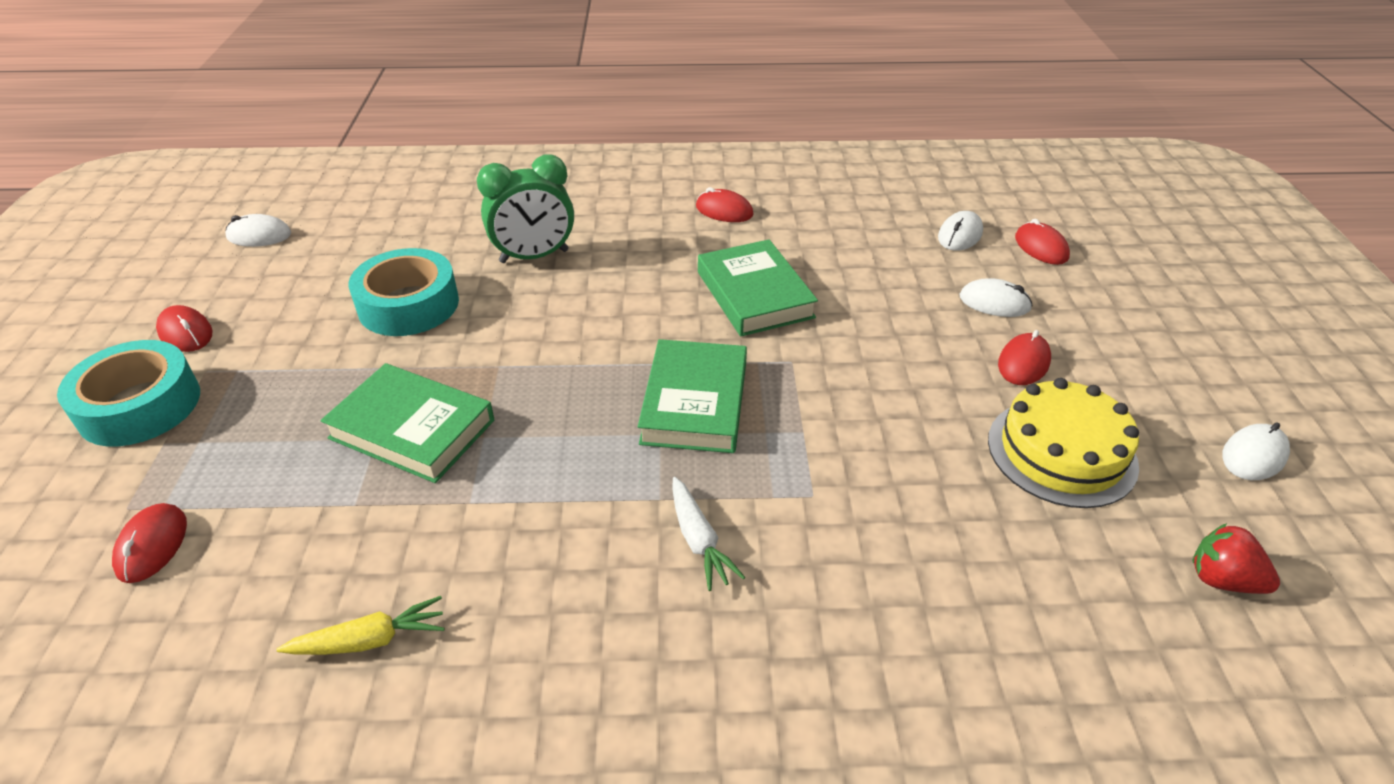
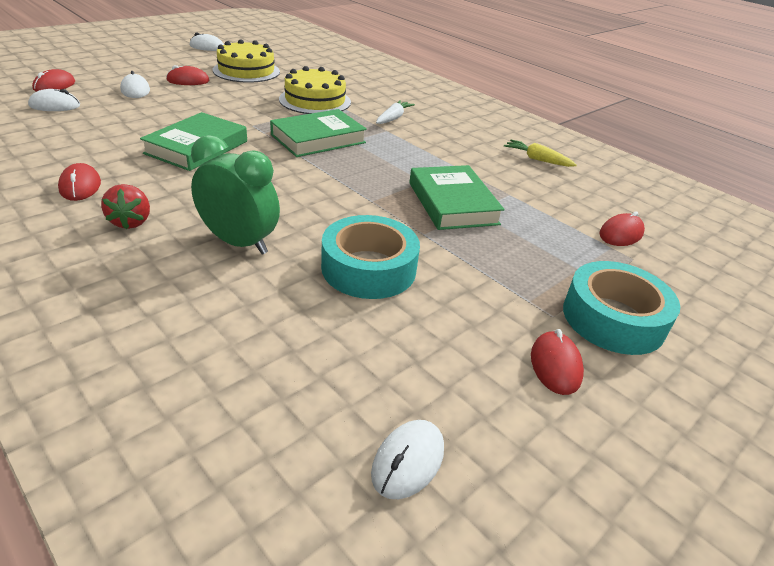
camera: 135 degrees left, 5 degrees down
white mouse [225,214,291,247] -> white mouse turned 75 degrees clockwise [371,420,444,499]
red strawberry [1193,523,1280,594] -> red strawberry moved to [101,184,150,229]
none -> yellow cake [279,66,351,114]

